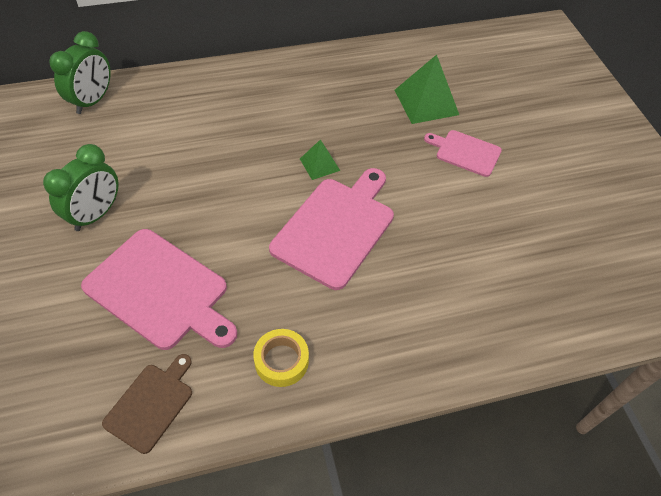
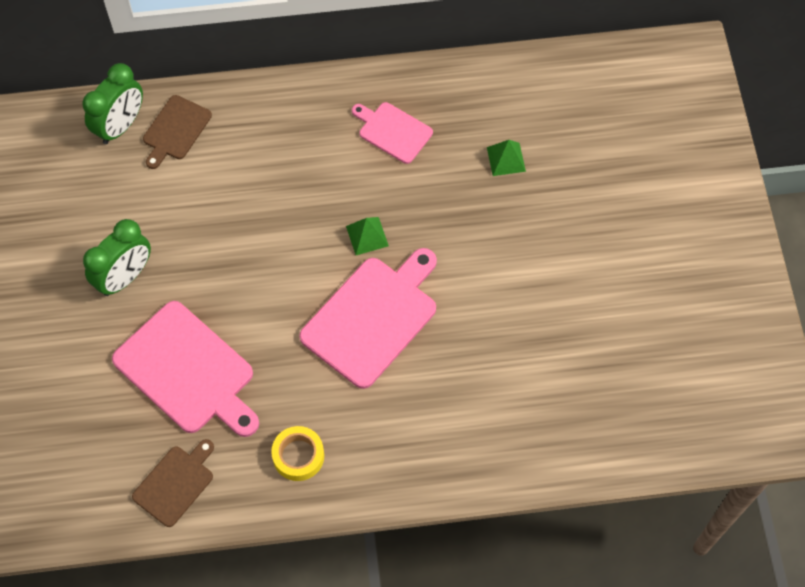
camera: 10 degrees right, 10 degrees up
green pyramid [394,55,459,124] -> green pyramid [487,140,526,176], size x0.56
pink cutting board [424,130,502,177] -> pink cutting board moved to [352,102,433,164]
none -> brown cutting board [143,95,212,169]

